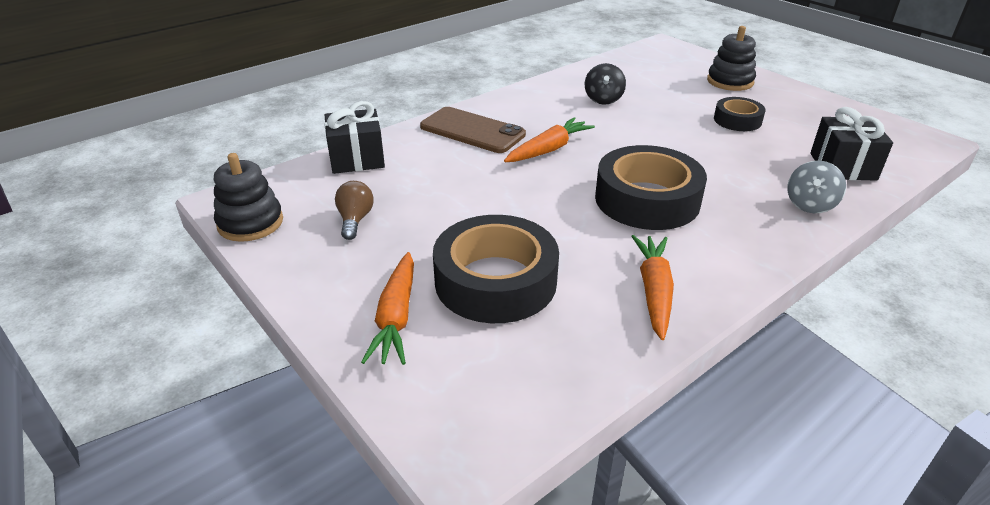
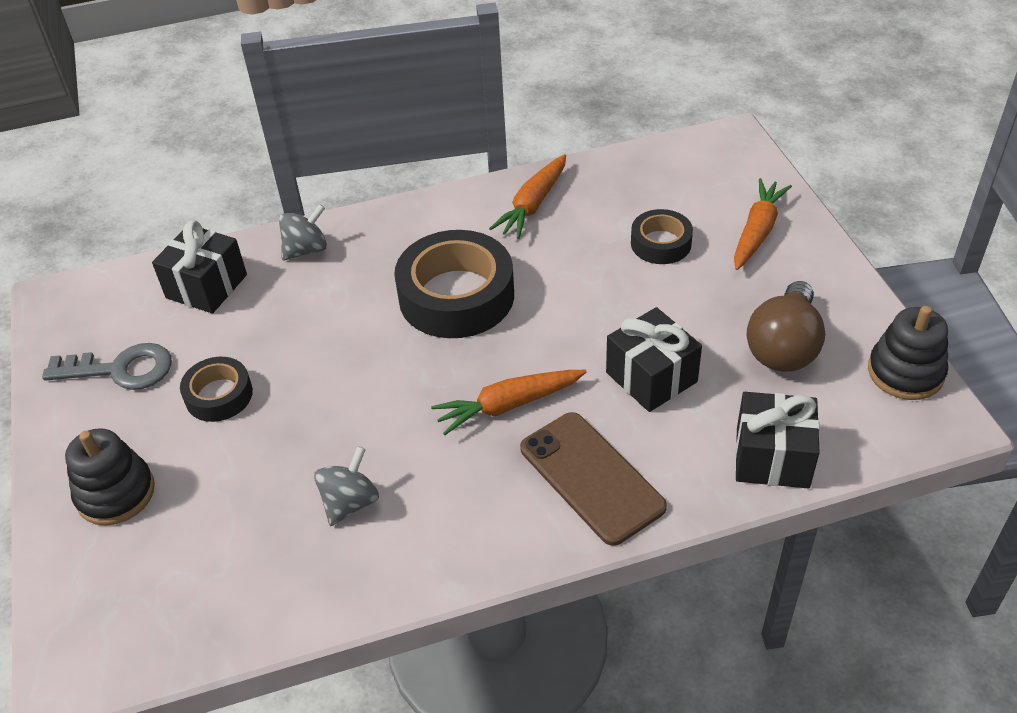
camera: 155 degrees left, 10 degrees up
brown light bulb [335,181,374,240] -> brown light bulb [747,281,825,372], size x1.71
black tape [433,215,559,323] -> black tape [631,209,693,264], size x0.54
black spinning top [585,63,626,105] -> grey spinning top [314,446,379,526]
none -> grey key [42,343,172,390]
none -> black gift [606,307,702,412]

